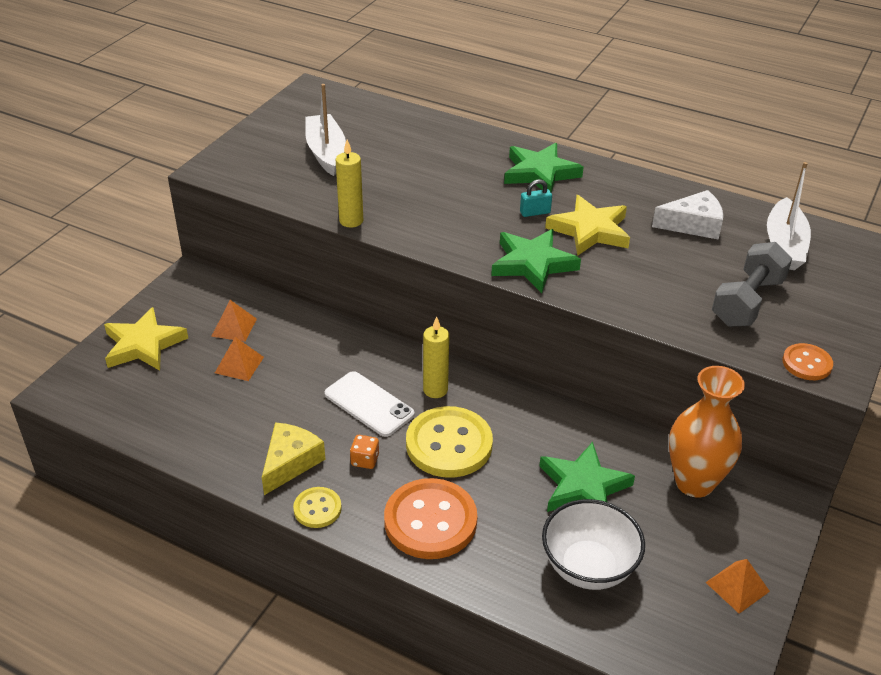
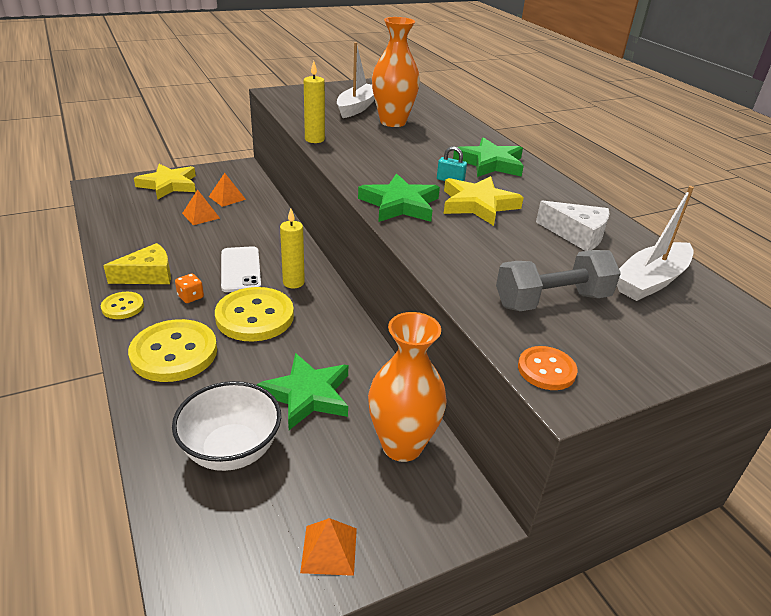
camera: 35 degrees right, 5 degrees down
orange button [384,478,477,559] -> yellow button [128,319,217,382]
none -> orange vase [372,17,420,127]

